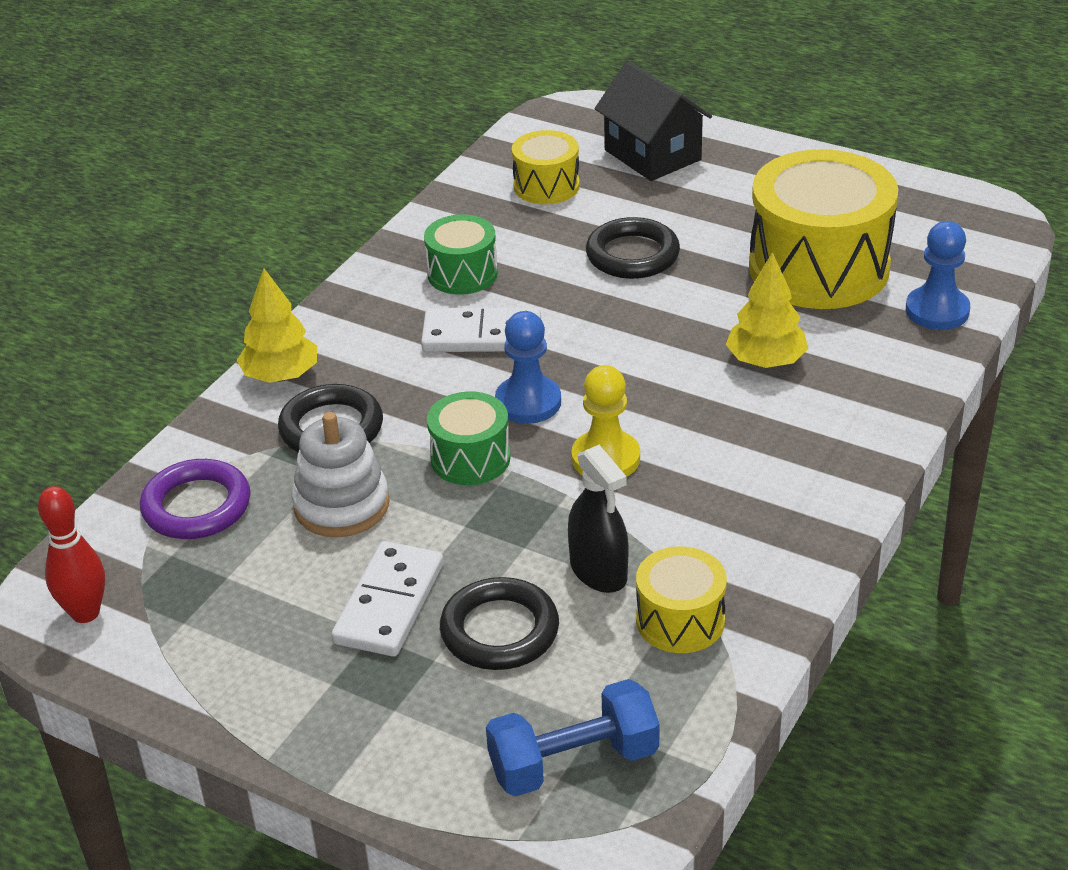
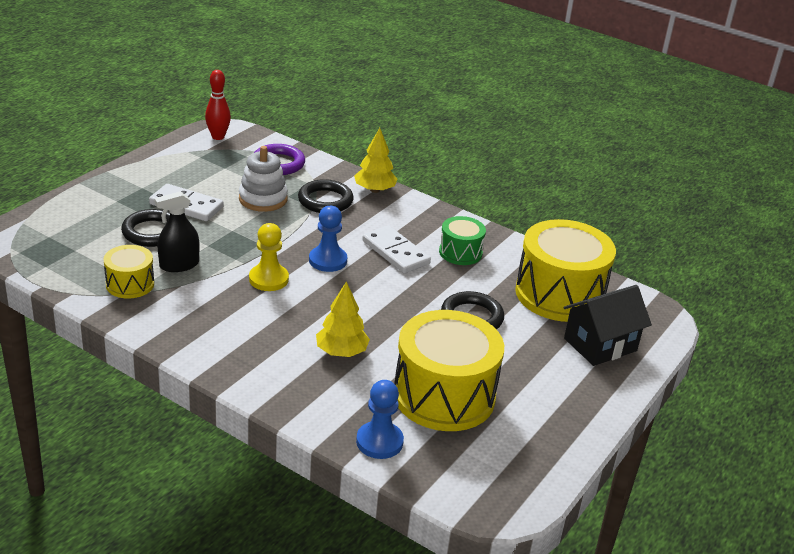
camera: 90 degrees right, 5 degrees down
white domino [421,307,541,352] -> white domino turned 45 degrees counterclockwise [362,226,431,273]
green drum [427,391,511,485] -> none
blue dumbbell [486,679,660,797] -> none
yellow drum [512,130,580,204] -> yellow drum [515,219,616,322], size x1.97

